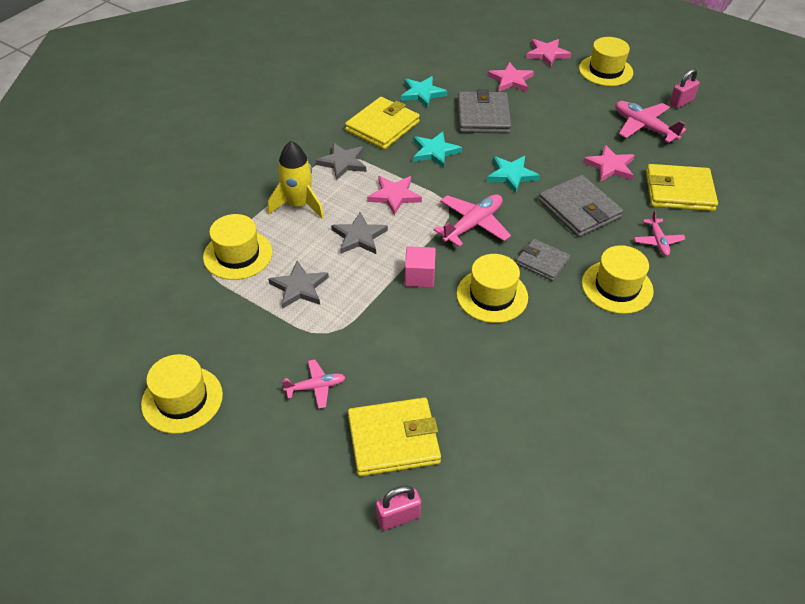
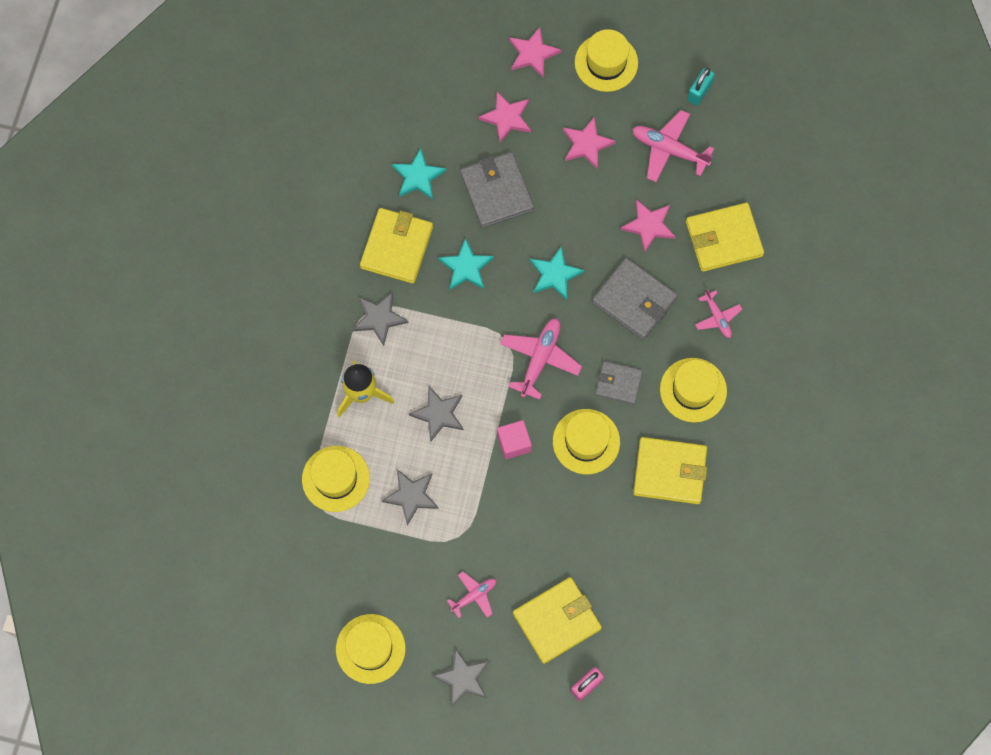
camera: 20 degrees left, 25 degrees up
pink star [367,176,422,215] -> pink star moved to [563,117,616,169]
pink padlock [669,68,700,108] -> turquoise padlock [687,68,715,106]
none -> grey star [432,647,489,707]
none -> yellow wallet [633,437,707,504]

